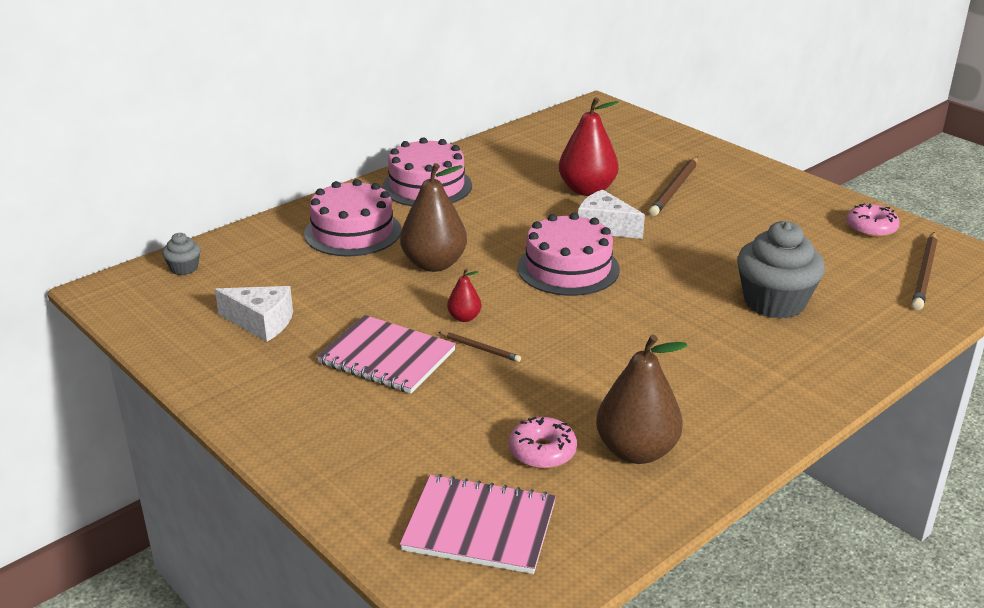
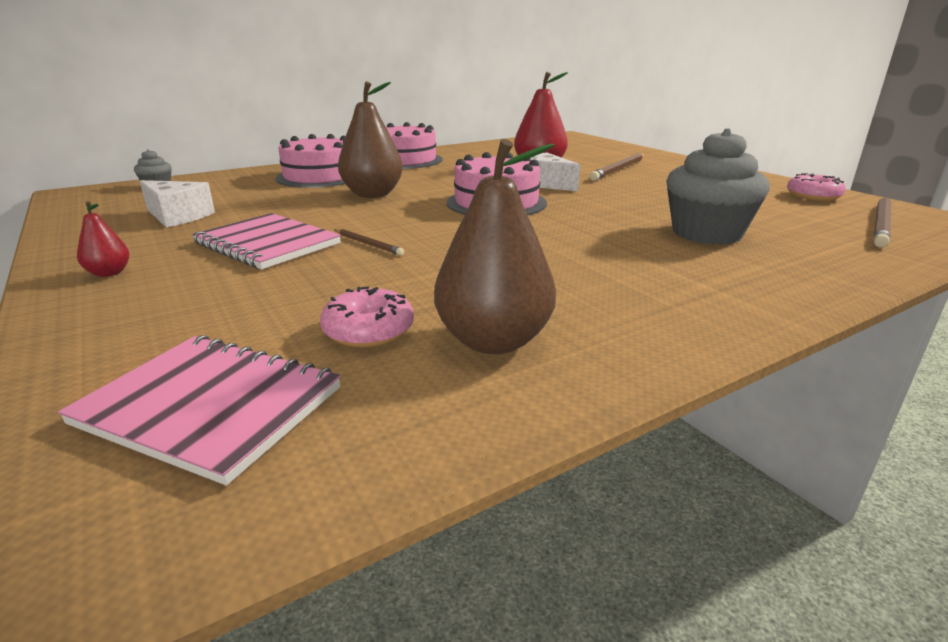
camera: 10 degrees right, 5 degrees down
red pear [447,269,481,322] -> red pear moved to [77,201,129,277]

